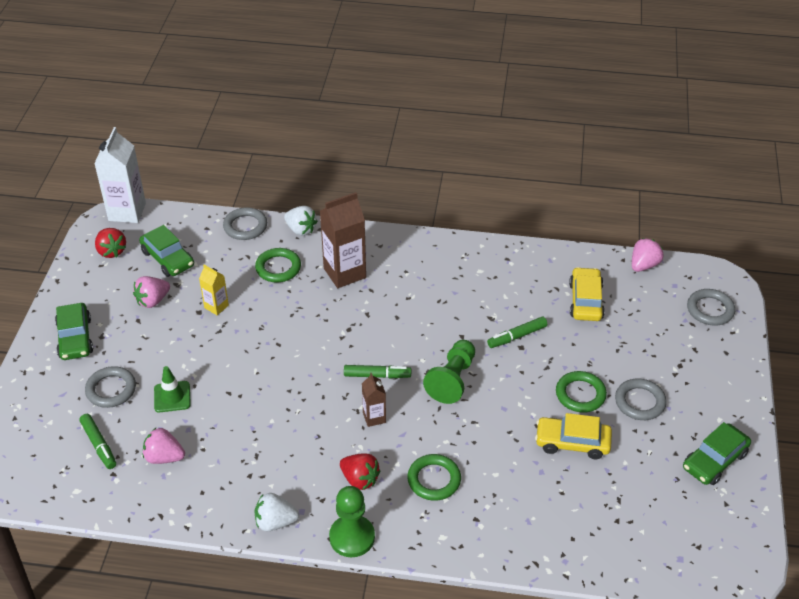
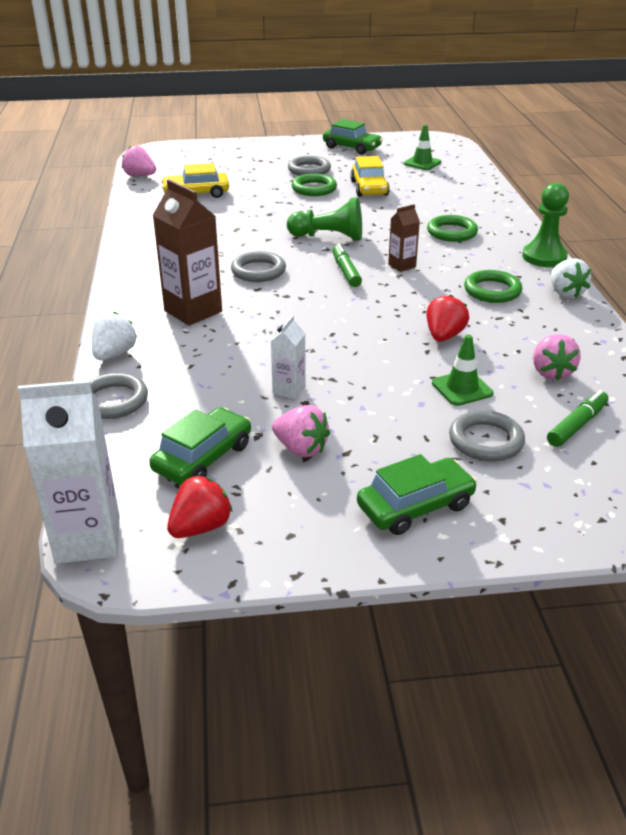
camera: 105 degrees left, 10 degrees down
yellow carton [199,265,229,315] -> white carton [271,315,306,399]
green ring [255,248,301,282] -> green ring moved to [464,270,522,303]
red strawberry [340,453,381,490] -> red strawberry moved to [426,295,469,342]
green marker [487,317,547,348] -> none
grey ring [687,289,735,326] -> grey ring moved to [231,251,286,282]
none -> green traffic cone [404,125,441,170]

